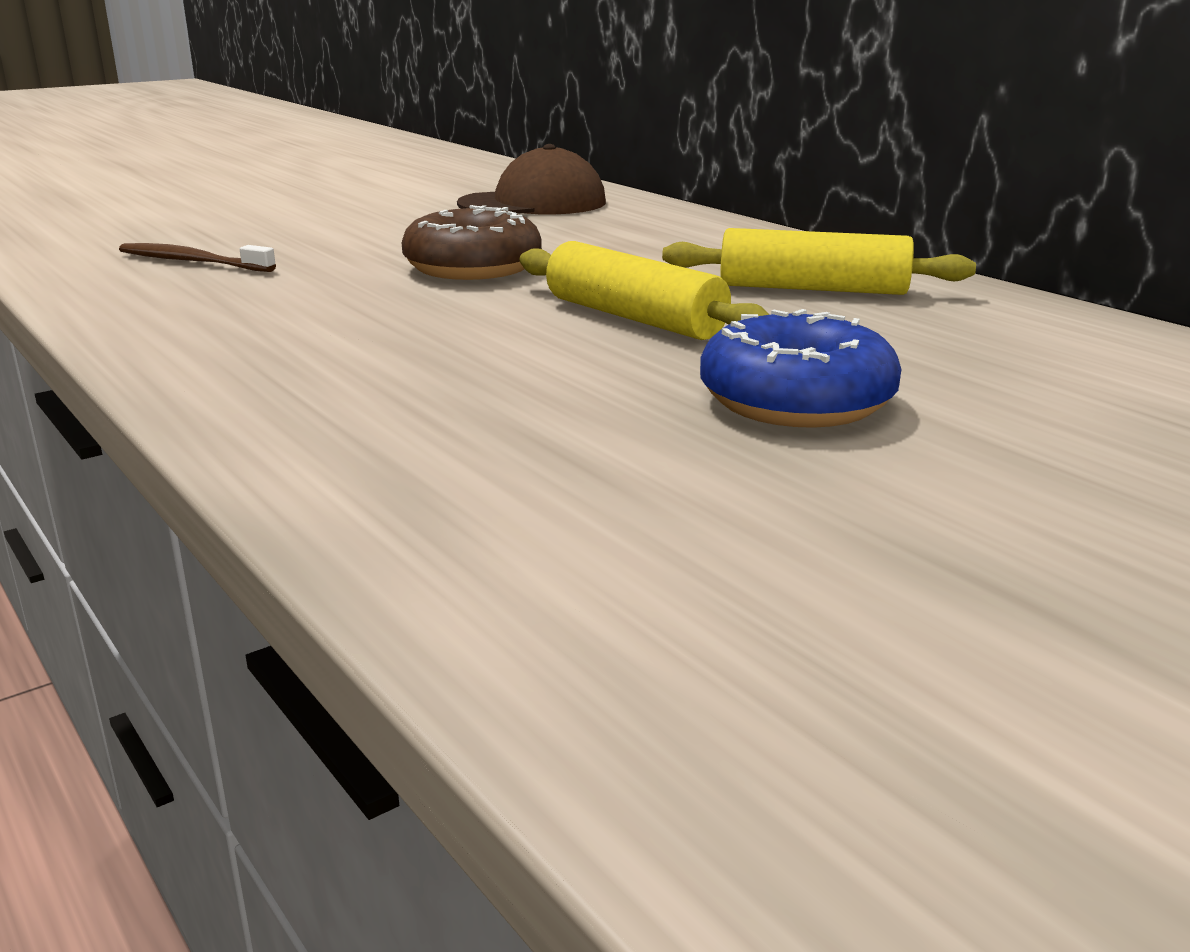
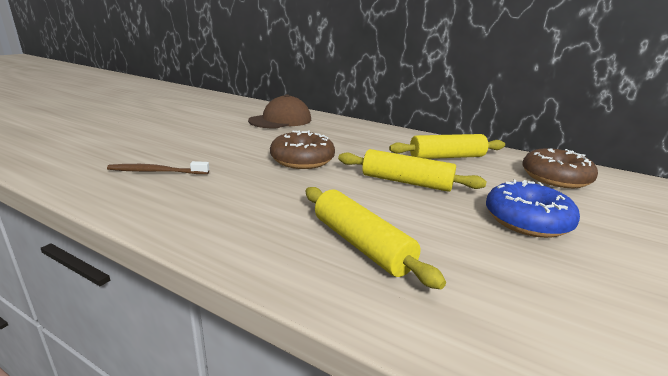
camera: 25 degrees left, 0 degrees up
none -> yellow rolling pin [305,187,446,289]
none -> brown donut [522,148,598,188]

